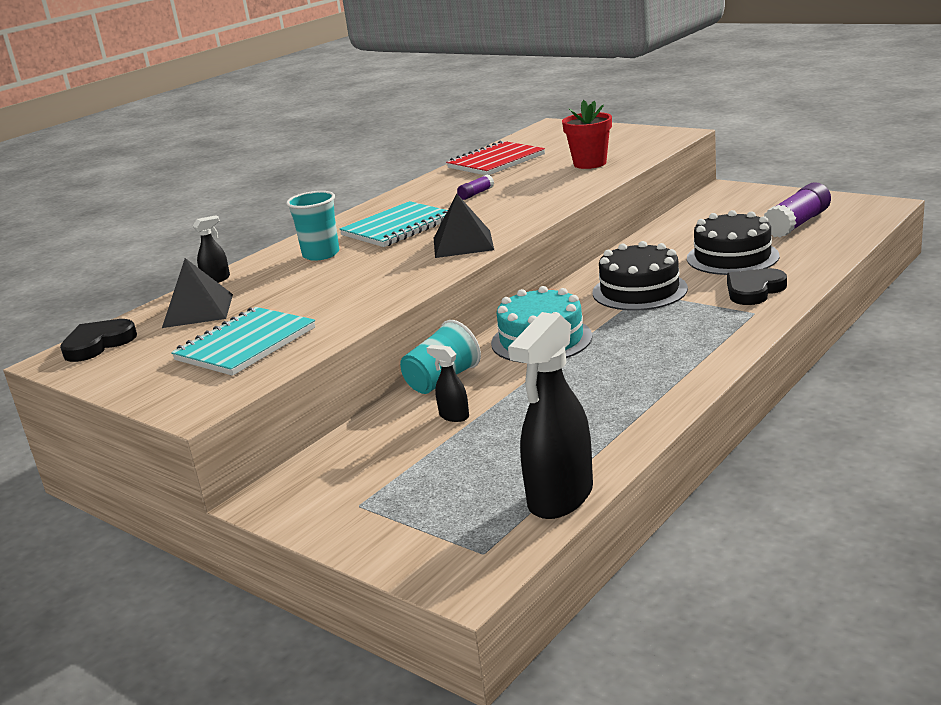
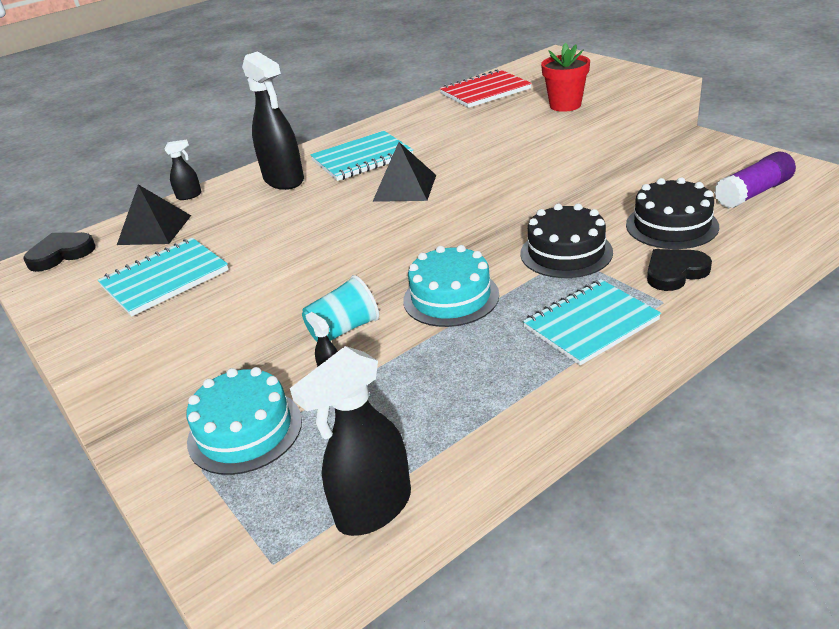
camera: 15 degrees right, 10 degrees up
turquoise cup [286,191,339,261] -> black spray bottle [242,51,304,190]
purple glue stick [457,174,494,200] -> none
none -> turquoise cake [186,367,302,475]
none -> turquoise notebook [523,279,661,365]

